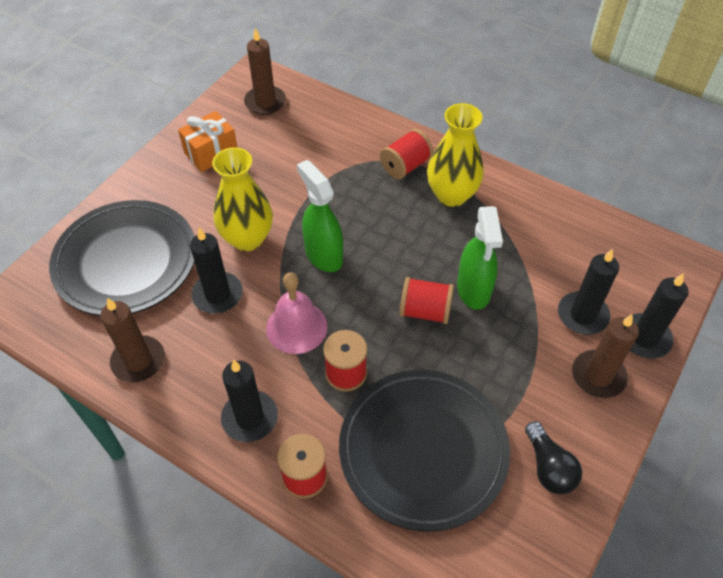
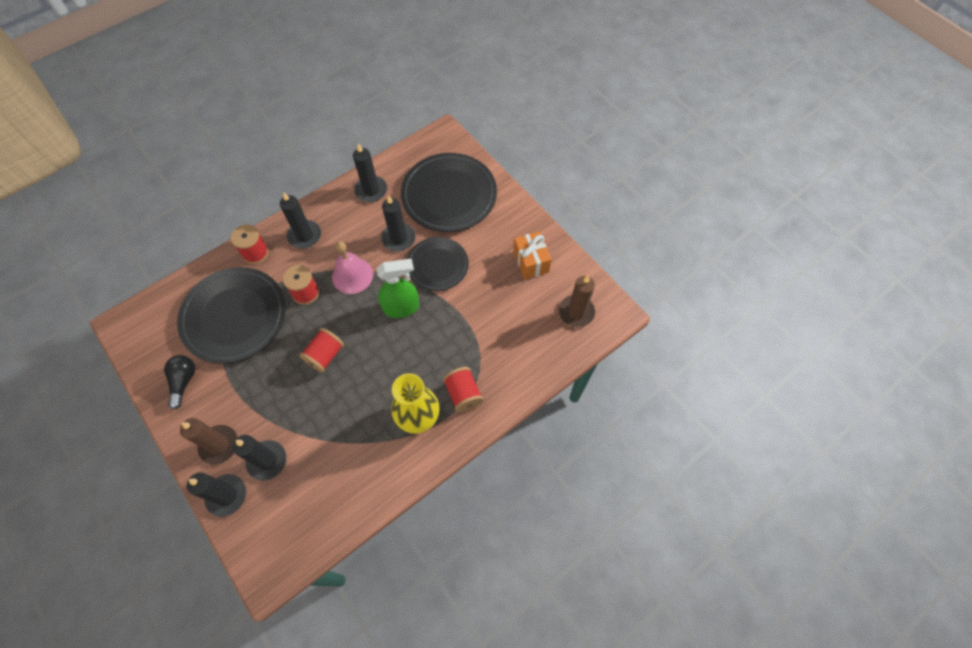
camera: 110 degrees right, 10 degrees up
brown candle [100,298,165,382] -> black candle [353,143,387,202]
yellow vase [212,147,273,251] -> black plate [407,237,469,291]
green spray bottle [457,206,503,310] -> none
black light bulb [525,421,582,494] -> black light bulb turned 90 degrees clockwise [164,355,195,410]

